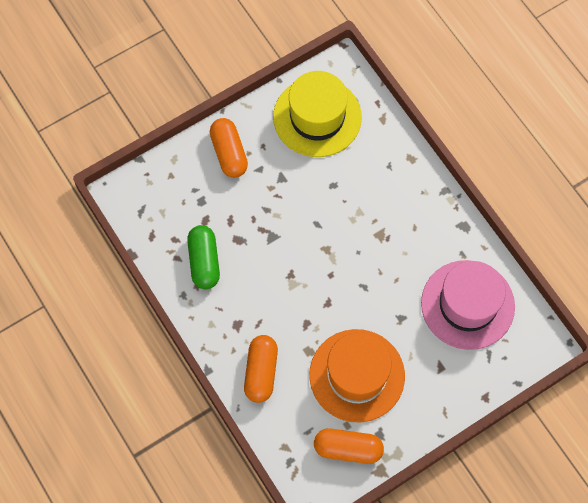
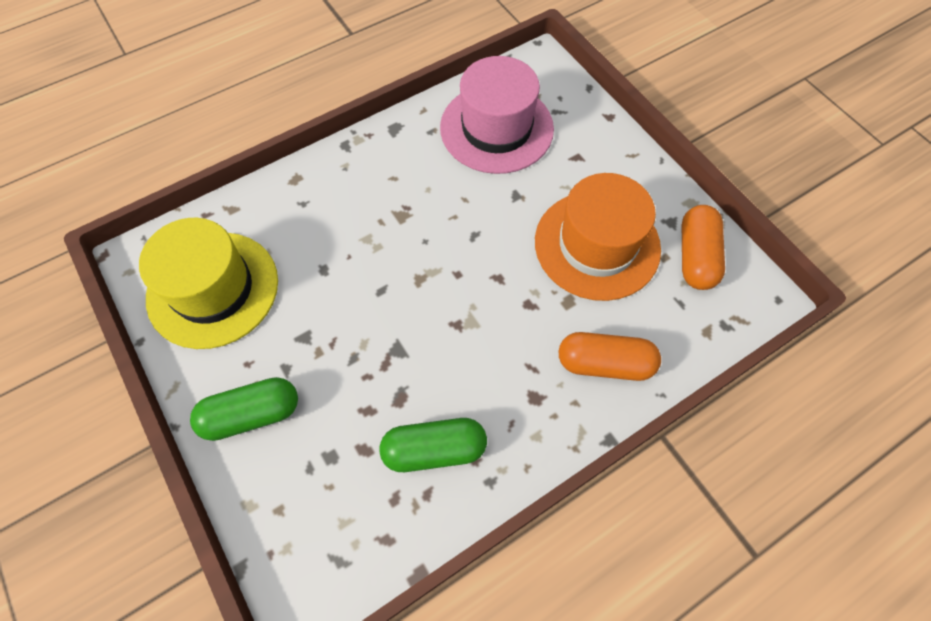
camera: 90 degrees left, 5 degrees down
orange capsule [210,118,248,178] -> green capsule [190,377,298,441]

